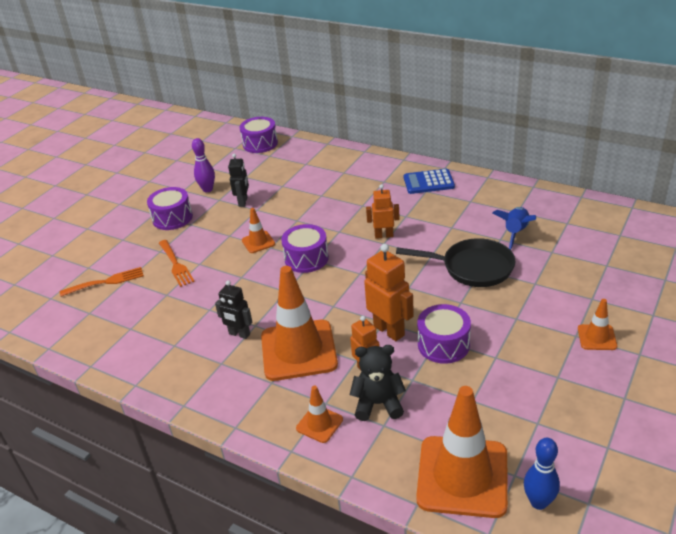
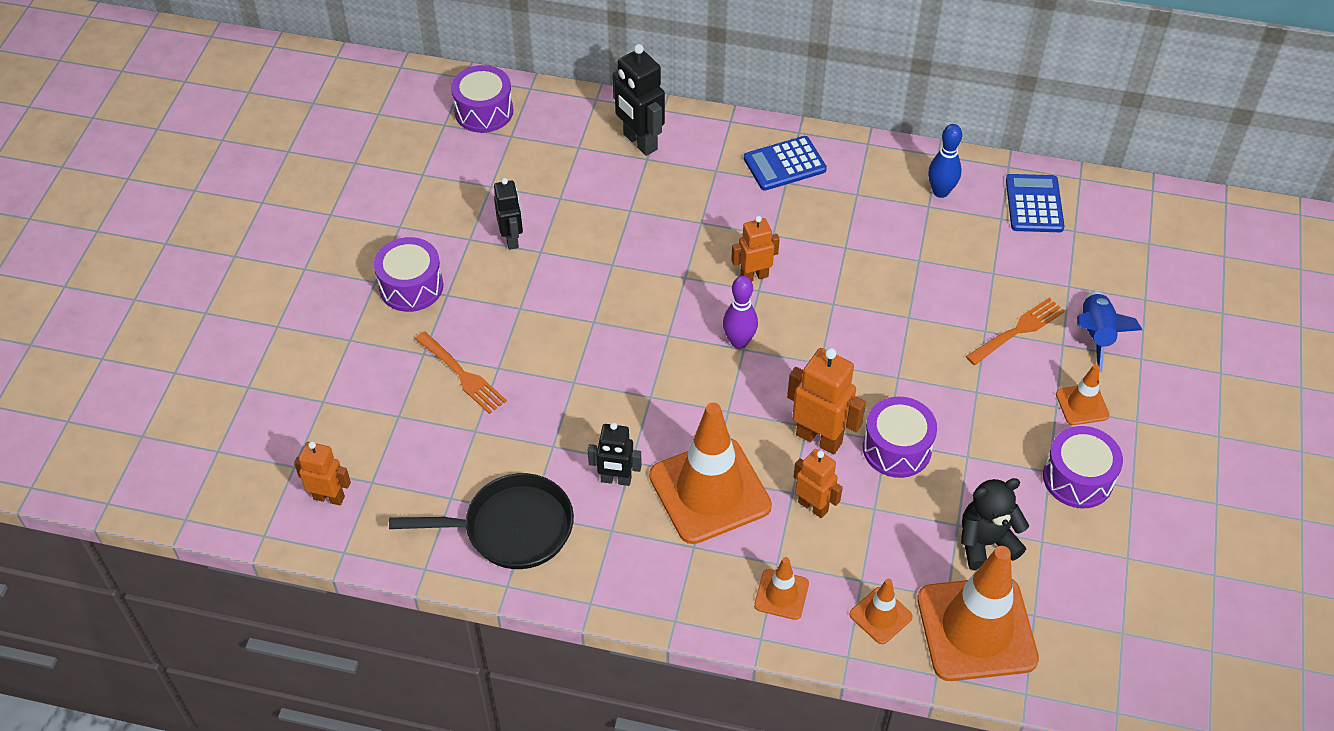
camera: 20 degrees left, 15 degrees up
orange fork [60,267,144,297] -> orange fork moved to [966,298,1065,365]
purple bowling pin [192,138,215,192] -> purple bowling pin moved to [723,276,758,349]
orange traffic cone [242,208,275,253] -> orange traffic cone moved to [849,579,913,644]
purple drum [281,224,329,273] -> purple drum moved to [1043,426,1123,508]
black teddy bear [350,345,406,421] -> black teddy bear moved to [961,478,1029,570]
black pan [396,238,515,287] -> black pan moved to [389,473,574,569]
blue rocket [493,207,536,250] -> blue rocket moved to [1077,291,1142,372]
blue bowling pin [524,438,560,510] -> blue bowling pin moved to [928,124,962,198]
none -> orange robot [294,441,351,506]
none -> black robot [612,44,665,156]
none -> blue calculator [1006,174,1064,232]

